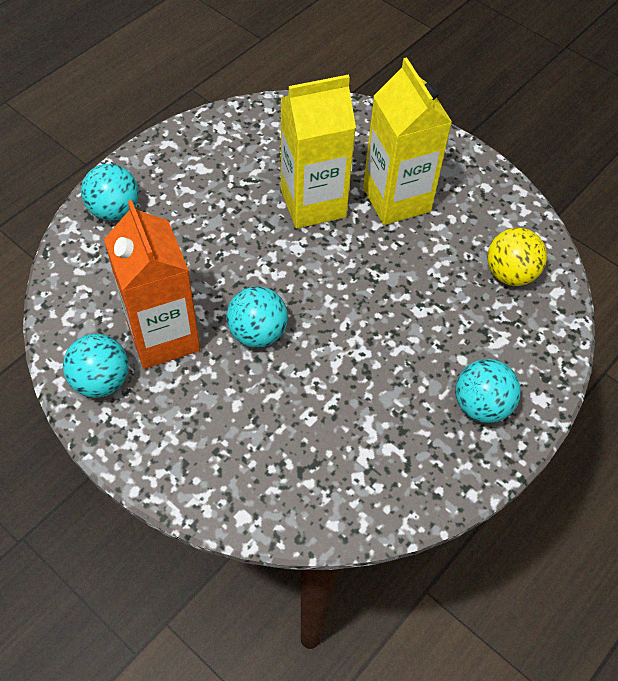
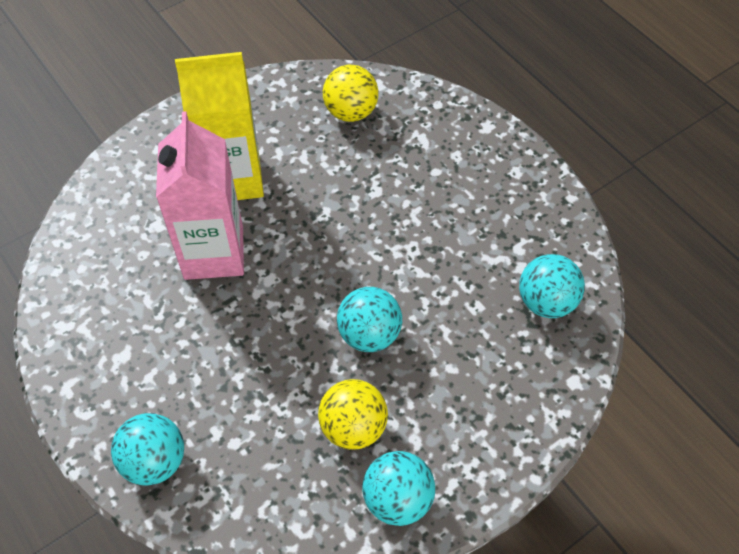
camera: 75 degrees left, 0 degrees up
orange carton [104,200,200,369] -> yellow ball [318,379,388,450]
yellow carton [281,75,356,229] -> pink carton [156,111,244,280]
turquoise ball [455,359,521,423] -> turquoise ball moved to [519,254,585,318]

